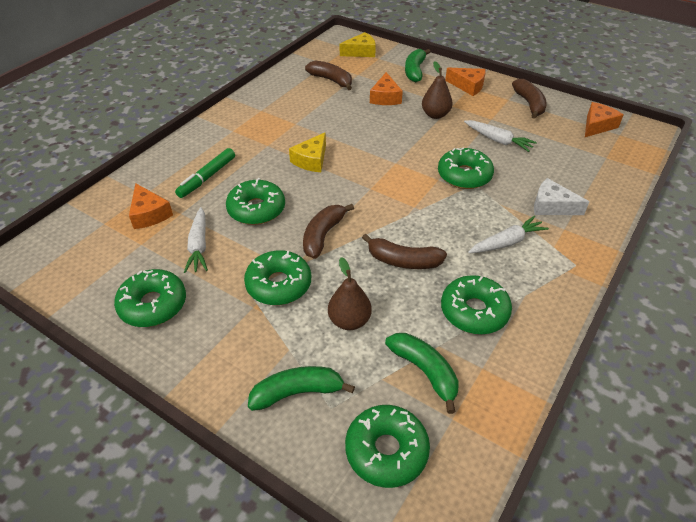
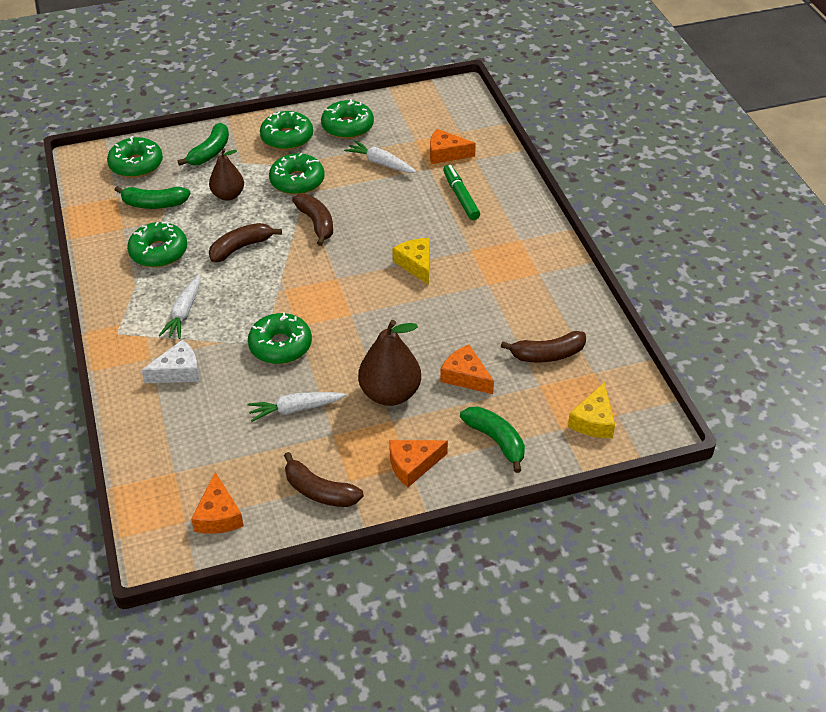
camera: 130 degrees right, 0 degrees up
green donut [226,178,285,225] -> green donut moved to [260,111,313,150]
brown pear [422,61,453,119] -> brown pear [358,320,421,406], size x1.53

